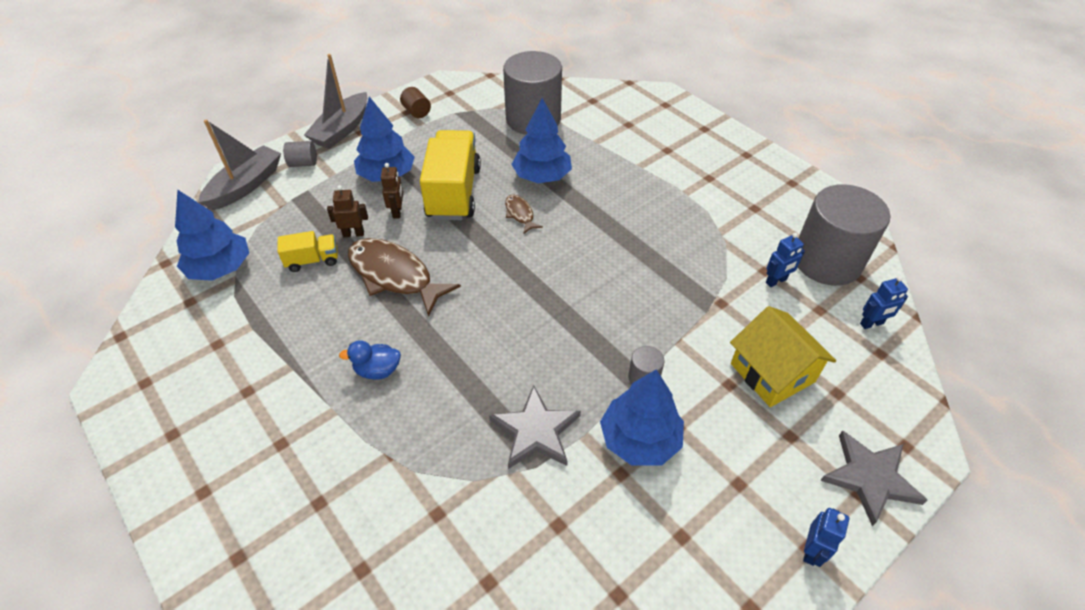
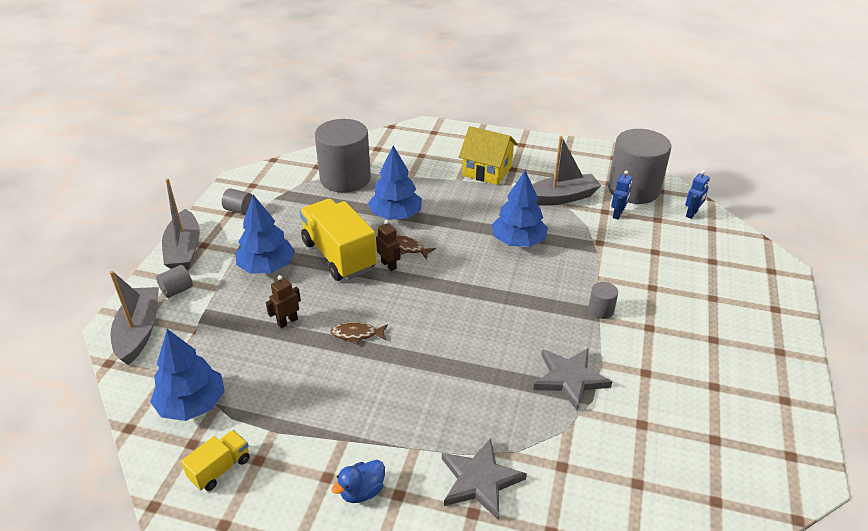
camera: 35 degrees left, 10 degrees down
yellow truck [278,231,338,272] -> yellow truck moved to [181,430,250,491]
blue duck [339,340,401,380] -> blue duck moved to [331,460,385,503]
brown fish [348,238,461,317] -> brown fish [331,322,388,345], size x0.48
brown robot [381,163,403,219] -> brown robot moved to [376,220,401,271]
brown cylinder [400,87,431,118] -> grey cylinder [222,188,253,215]
blue tree [600,369,684,466] -> blue tree moved to [491,170,548,247]
yellow house [730,306,836,407] -> yellow house moved to [459,126,518,185]
blue robot [803,508,849,567] -> none
grey star [820,430,927,526] -> grey star moved to [442,438,527,520]
none -> grey boat [532,136,601,205]

